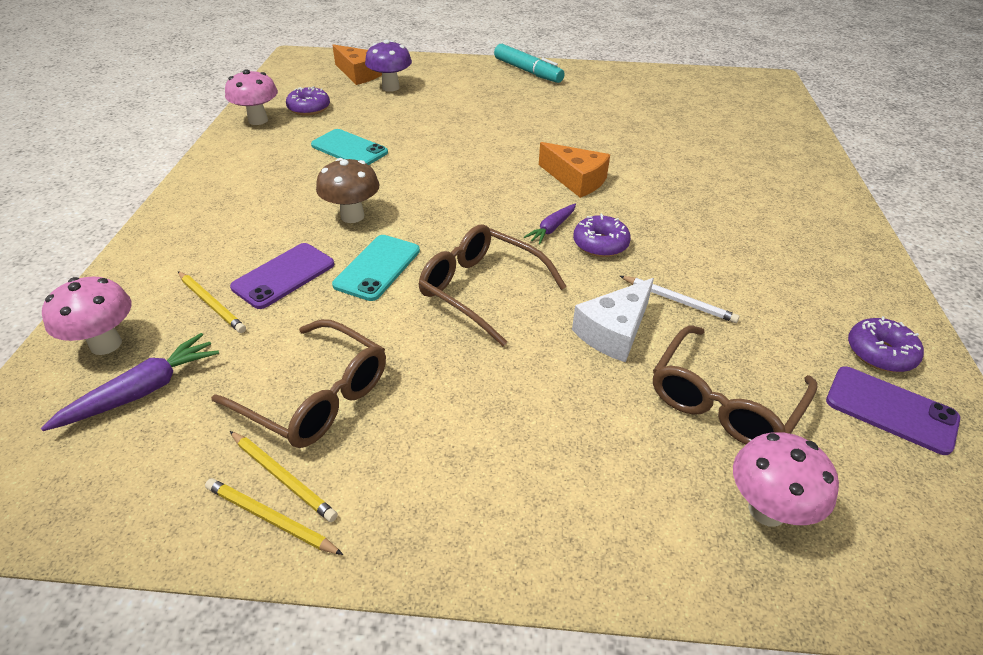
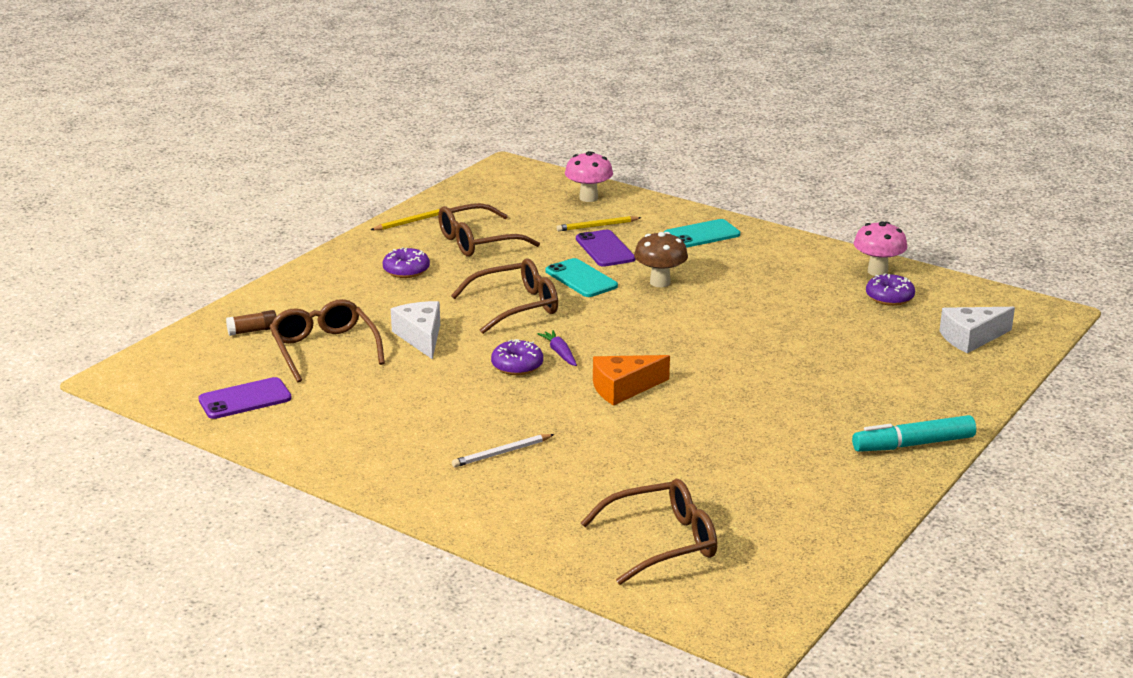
camera: 120 degrees right, 15 degrees down
purple carrot [41,333,219,431] -> none
yellow pencil [230,431,338,522] -> none
turquoise phone [311,129,388,165] -> turquoise phone moved to [664,219,740,248]
orange cheese [332,44,382,85] -> white cheese [939,307,1015,353]
purple mushroom [365,40,412,92] -> none
white pencil [620,276,740,323] -> white pencil moved to [452,434,555,467]
pink mushroom [733,432,839,527] -> brown glue stick [226,310,276,336]
purple donut [848,316,924,372] -> purple donut moved to [382,247,430,278]
none -> brown glasses [581,479,717,585]

